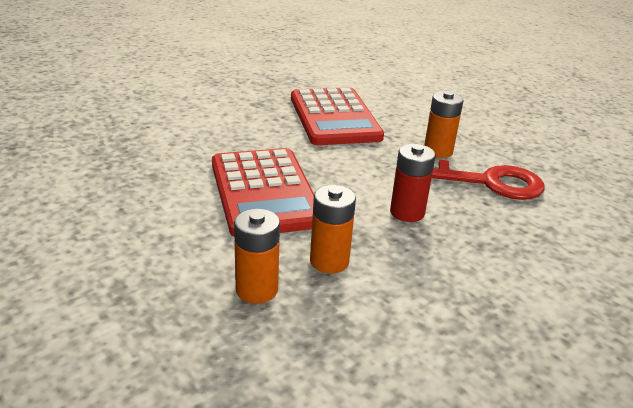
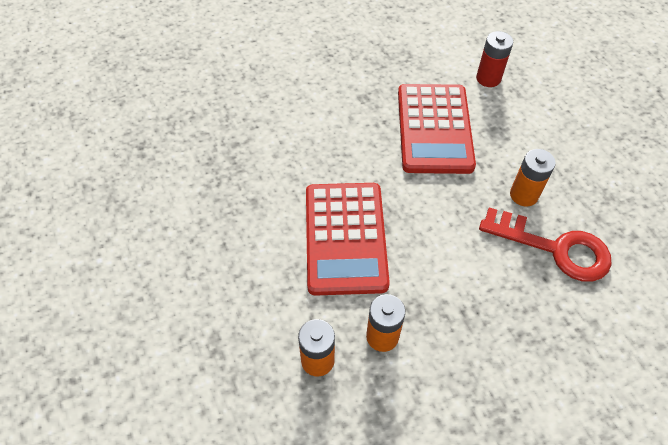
camera: 15 degrees right, 25 degrees up
red battery [390,144,436,222] -> red battery moved to [476,31,513,87]

